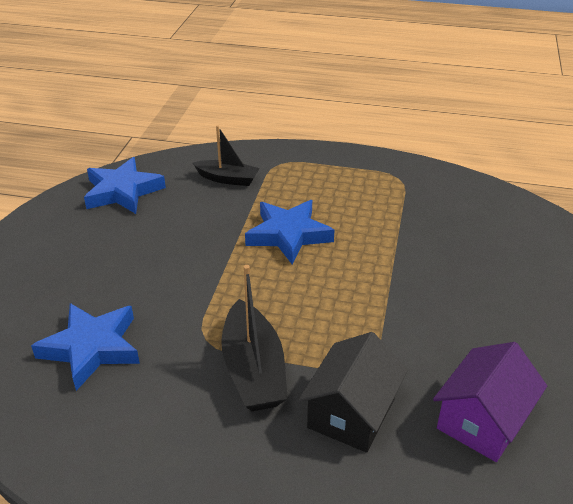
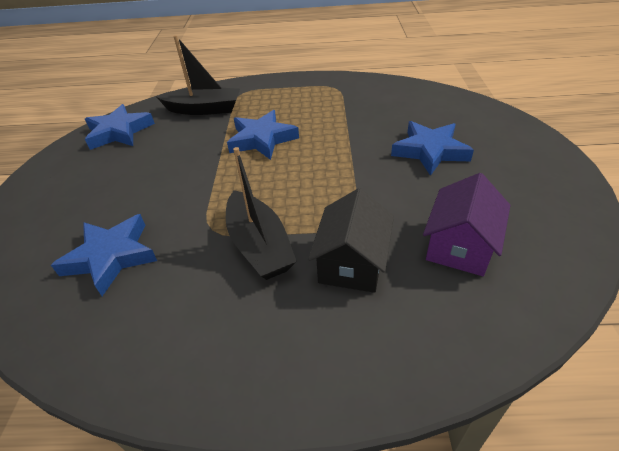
camera: 10 degrees left, 5 degrees up
black boat [193,126,260,186] -> black boat [156,35,240,115], size x1.53
none -> blue star [391,121,474,176]

